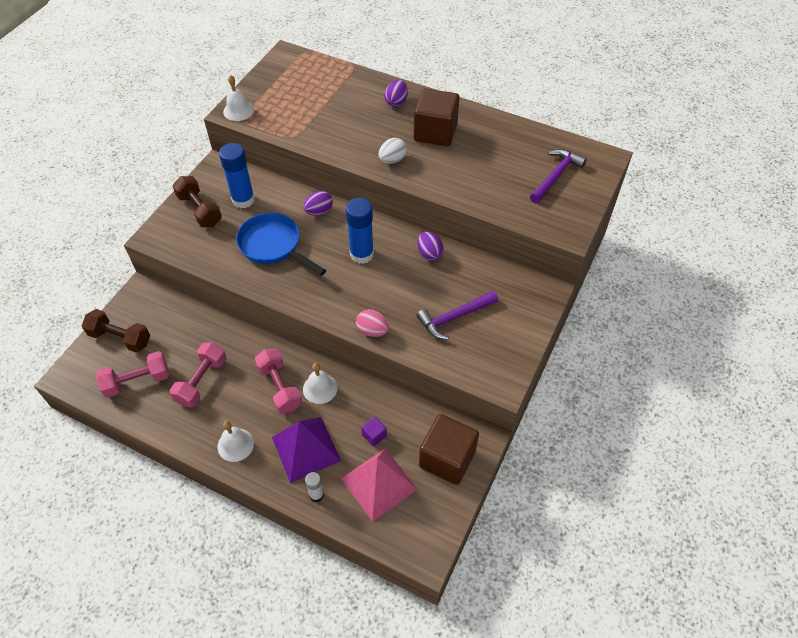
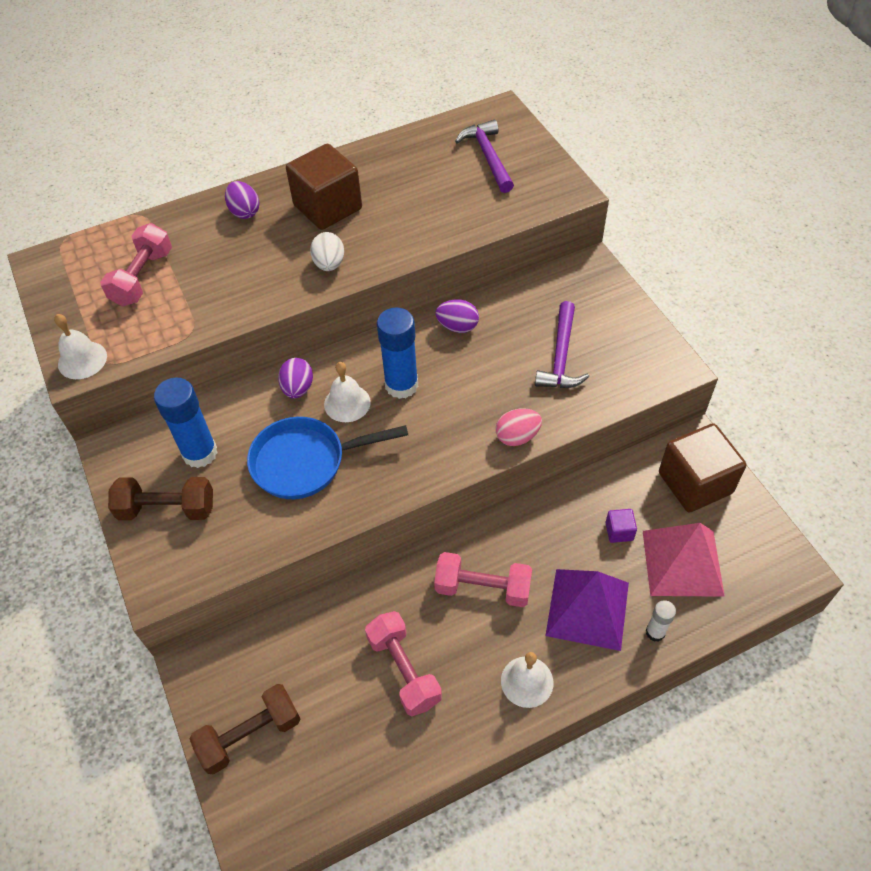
camera: 50 degrees left, 0 degrees up
pink dumbbell [96,351,169,398] -> pink dumbbell moved to [100,223,172,307]
white bell [303,363,337,404] -> white bell moved to [324,362,371,422]

